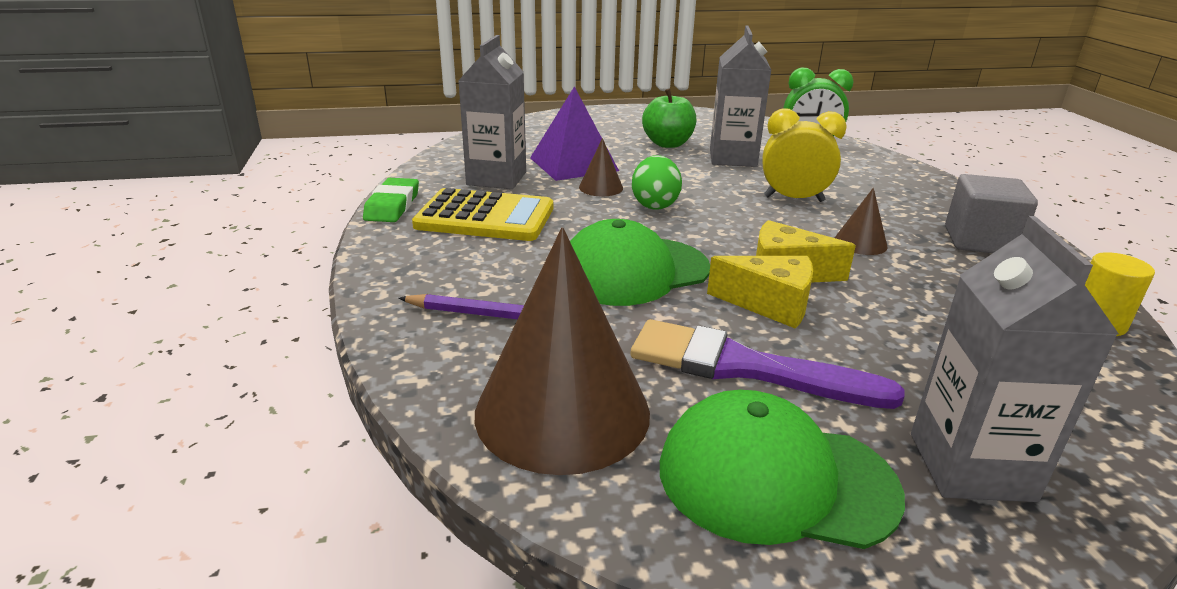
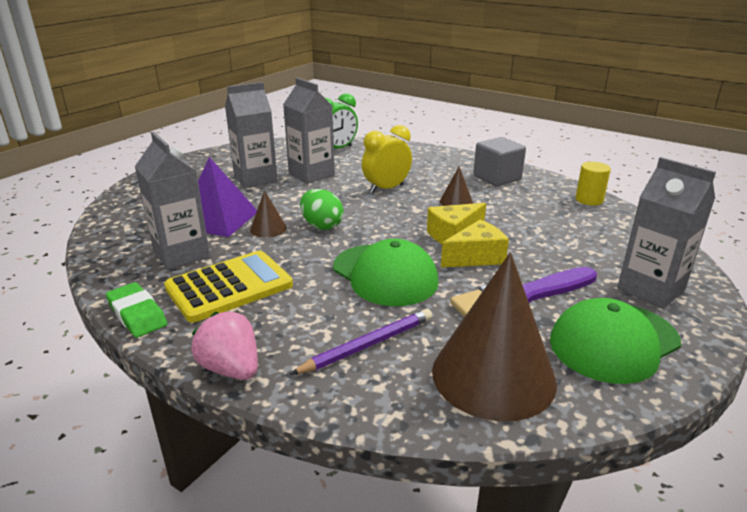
camera: 45 degrees left, 0 degrees up
green cap [570,219,710,306] -> green cap turned 60 degrees counterclockwise [333,239,439,306]
green apple [642,89,696,148] -> grey carton [225,82,278,188]
none -> pink strawberry [191,311,258,380]

